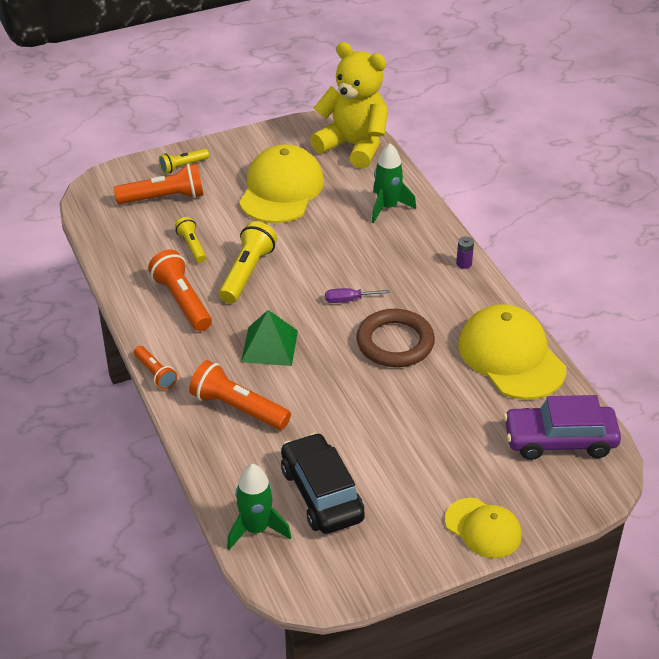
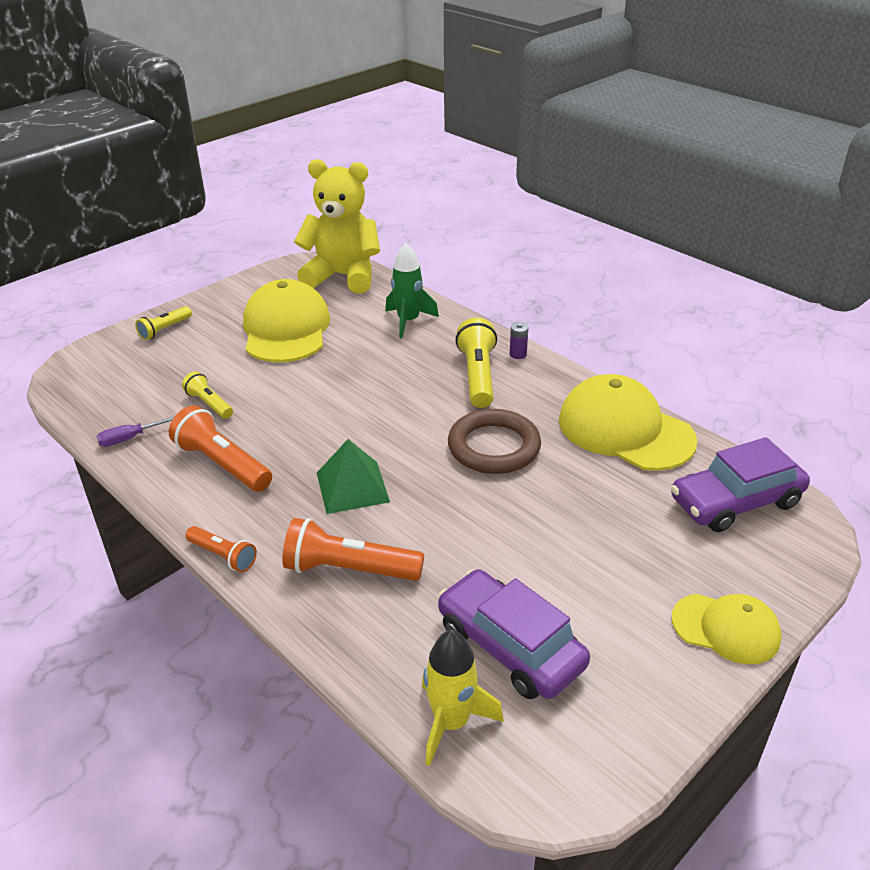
camera: 20 degrees left, 5 degrees down
orange flashlight [114,163,204,204] -> none
yellow flashlight [219,221,277,303] -> yellow flashlight moved to [455,318,497,408]
green rocket [227,464,291,550] -> yellow rocket [422,630,504,766]
black car [281,432,365,534] -> purple car [438,569,590,699]
purple screwdriver [325,288,390,303] -> purple screwdriver moved to [96,416,175,447]

